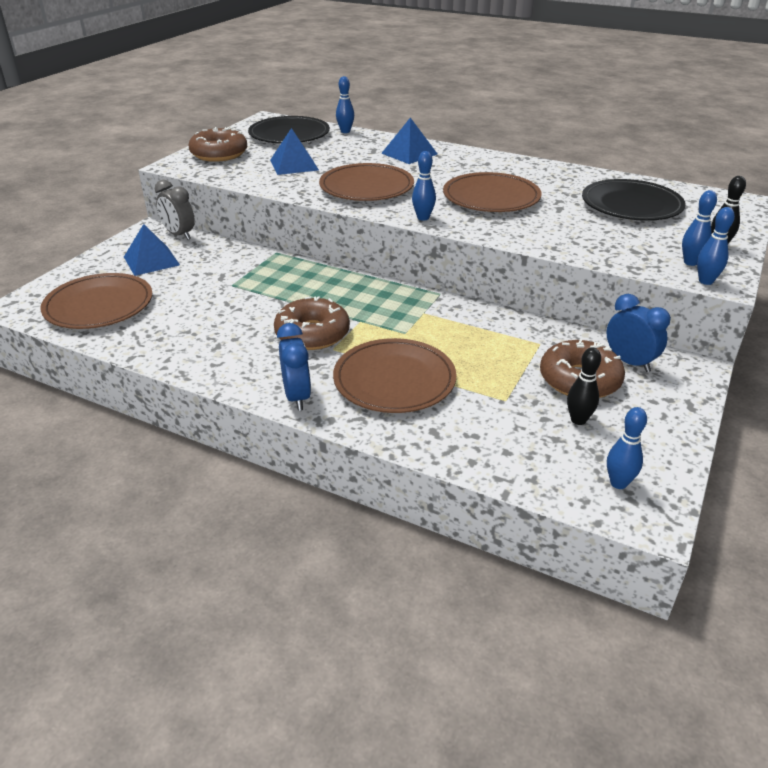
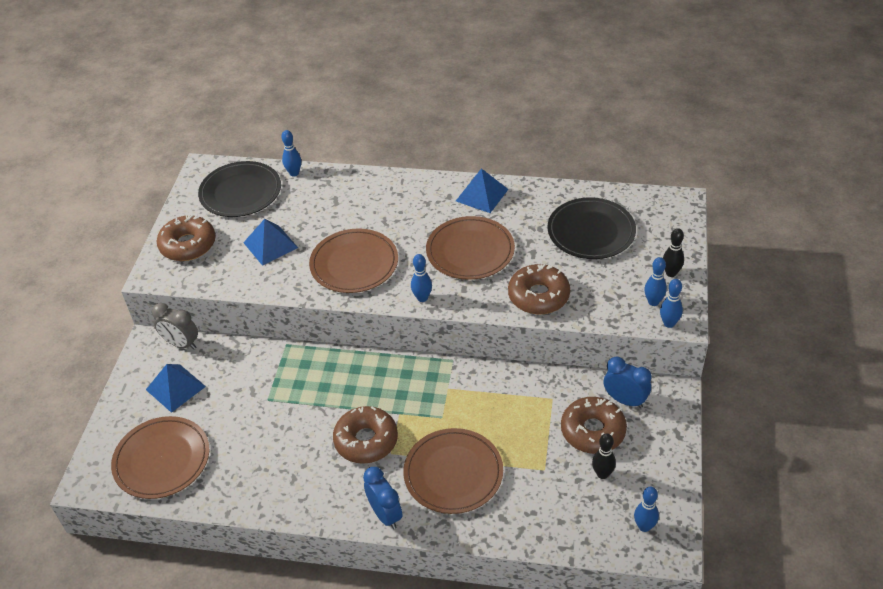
camera: 15 degrees left, 10 degrees up
blue pyramid [381,118,437,164] -> blue pyramid moved to [456,168,508,213]
none -> brown donut [508,264,570,314]

